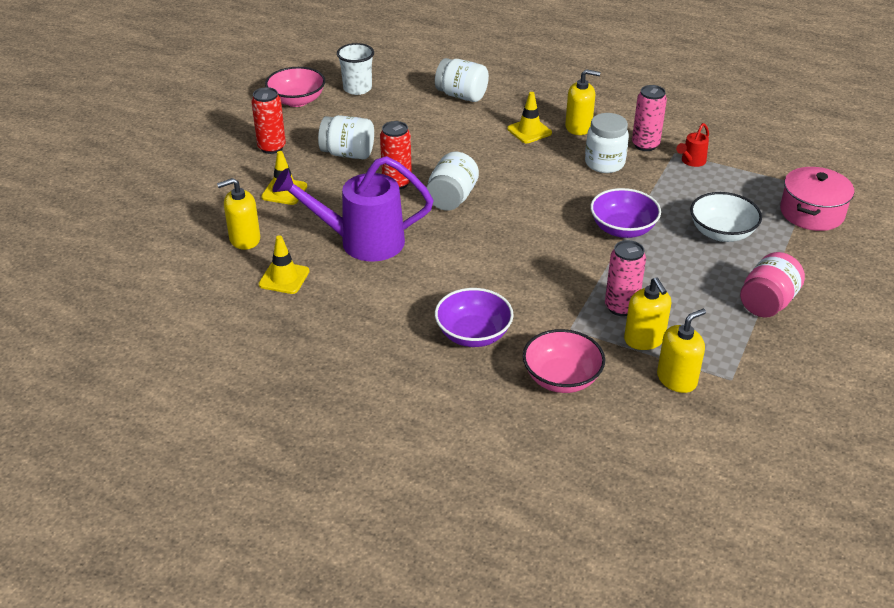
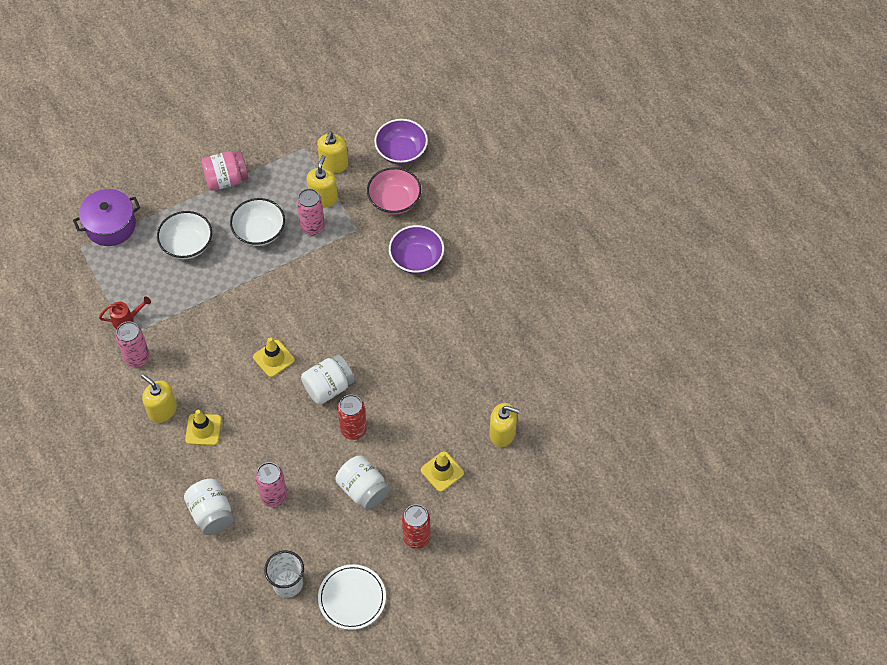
camera: 145 degrees left, 20 degrees up
yellow traffic cone [258,235,310,294] -> yellow traffic cone moved to [253,337,295,377]
pink bowl [265,67,325,107] -> white plate [318,564,386,630]
purple watering can [273,156,433,262] -> none
white jar [585,113,629,173] -> none
purple bowl [590,188,661,238] -> purple bowl moved to [374,119,428,165]
yellow soap dispenser [657,309,706,393] -> yellow soap dispenser turned 75 degrees counterclockwise [317,131,348,173]
pink pot [780,167,854,231] -> purple pot [73,189,140,246]
none -> white bowl [230,198,285,246]
none -> pink can [255,462,287,507]

